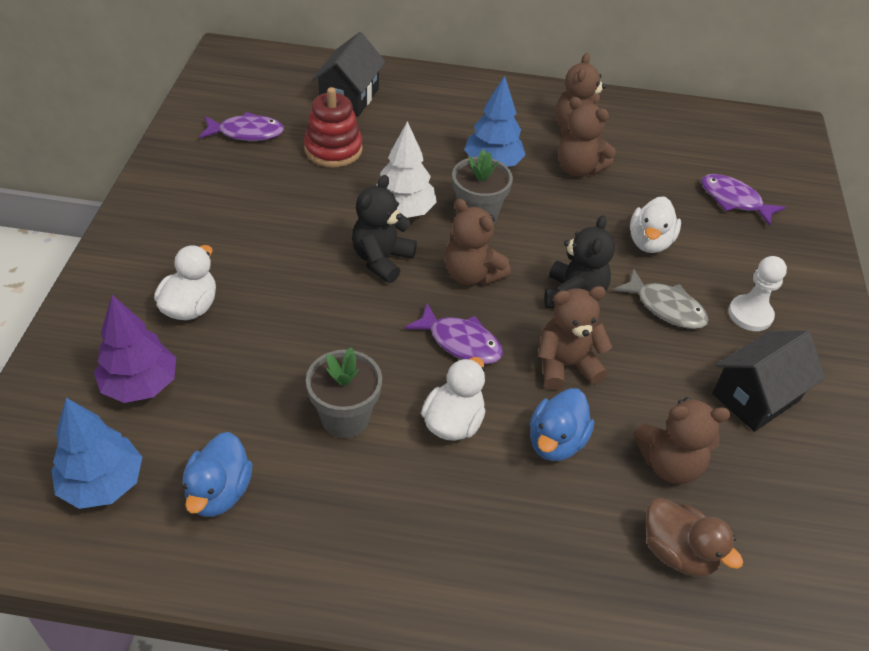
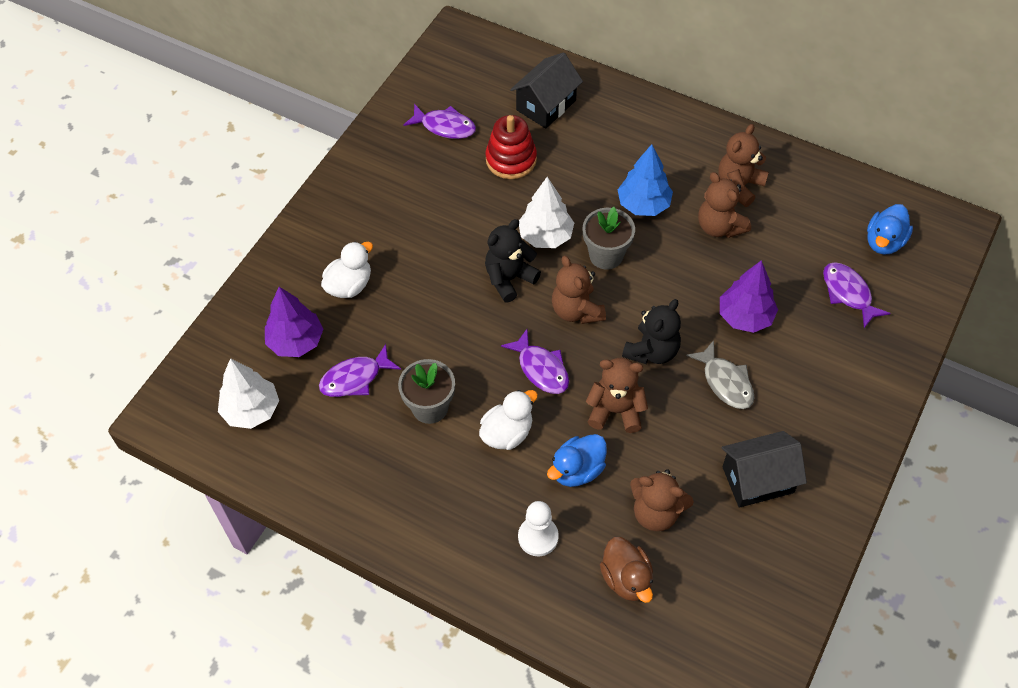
camera: 25 degrees right, 10 degrees up
blue tree [51,398,142,509] -> white tree [218,358,279,429]
blue duck [183,432,252,517] -> blue duck moved to [867,204,913,255]
white duck [630,196,681,253] -> purple tree [720,260,778,333]
white pawn [728,256,787,331] -> white pawn moved to [518,501,559,556]
none -> purple fish [319,344,401,397]

